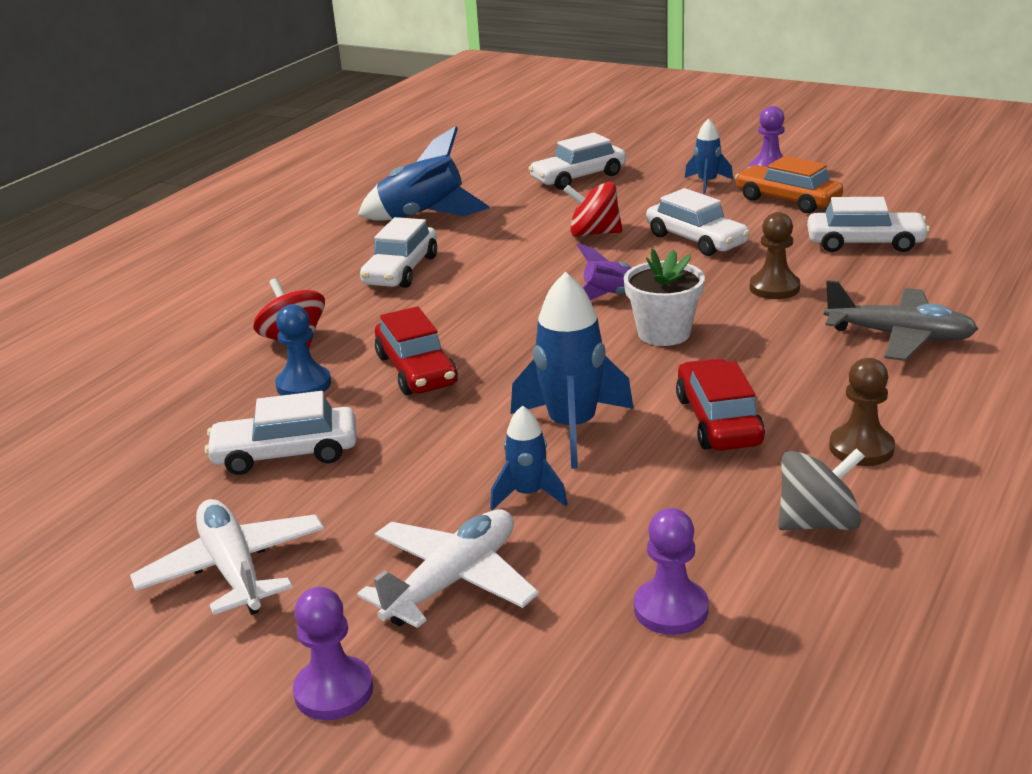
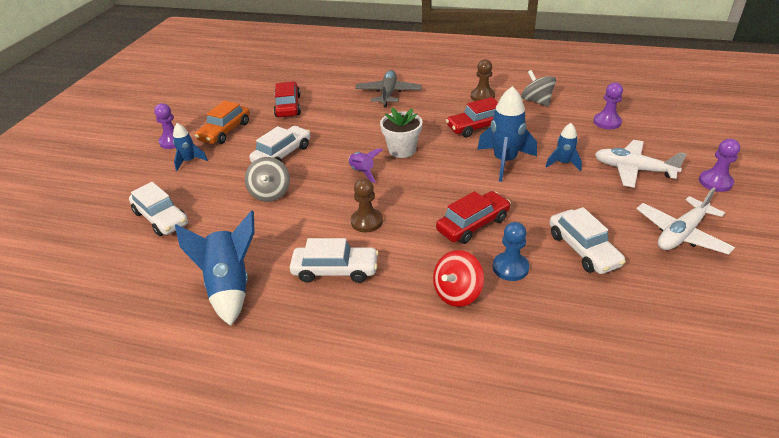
camera: 105 degrees left, 10 degrees up
red spinning top [564,181,623,237] -> grey spinning top [245,157,290,202]
brown pawn [749,212,800,299] -> brown pawn moved to [351,178,383,232]
white car [807,197,930,252] -> red car [274,81,301,117]

